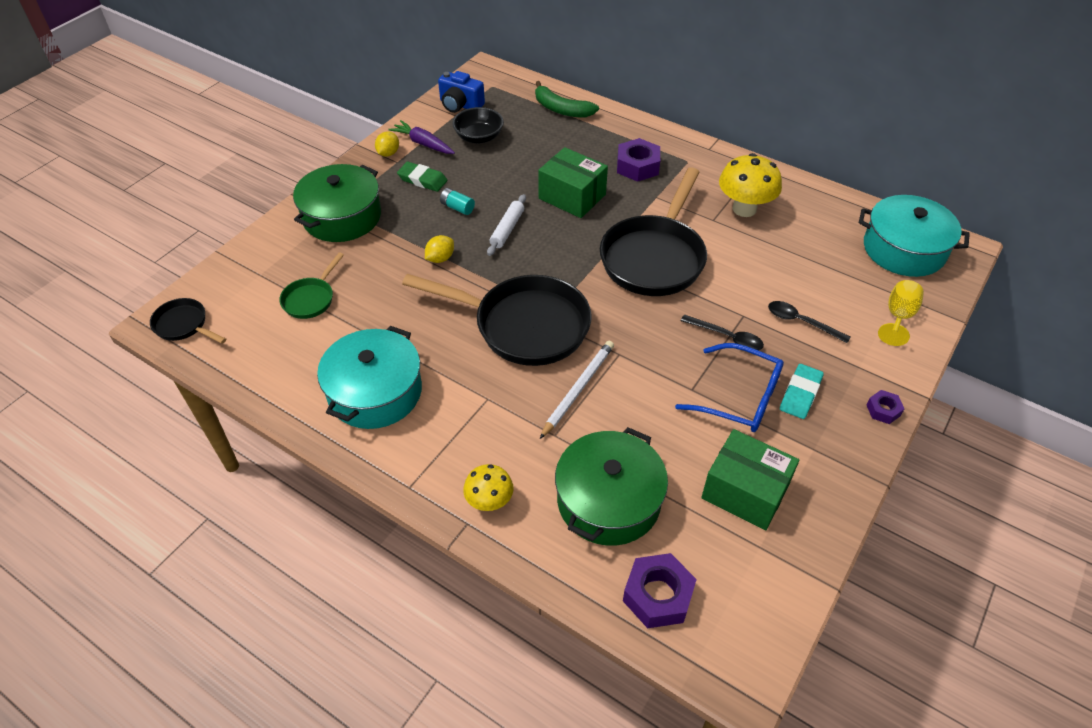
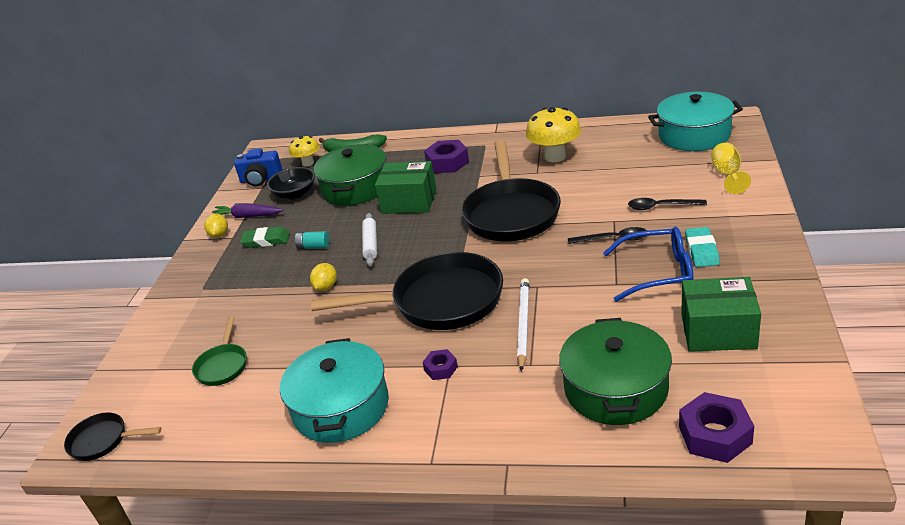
camera: 20 degrees left, 15 degrees down
green pot [293,164,381,242] -> green pot moved to [314,144,386,205]
yellow mushroom [463,464,514,511] -> yellow mushroom moved to [289,136,320,167]
purple nut [866,390,904,424] -> purple nut moved to [423,349,458,380]

